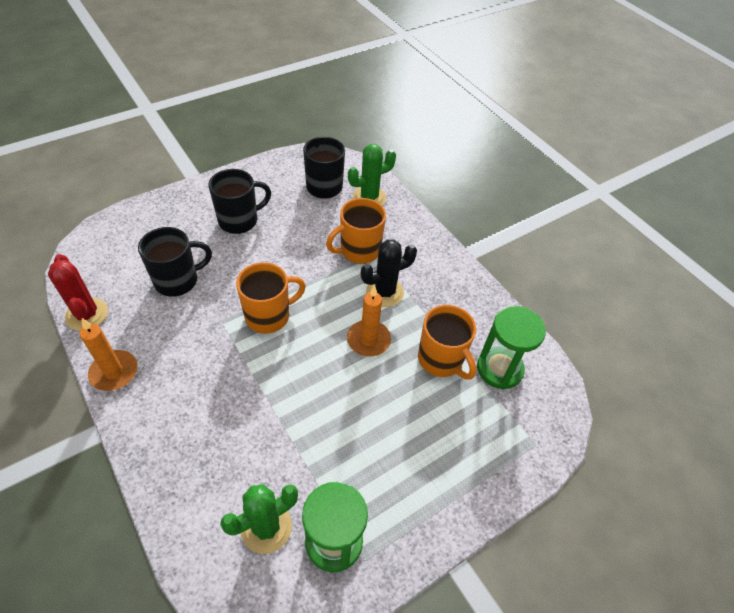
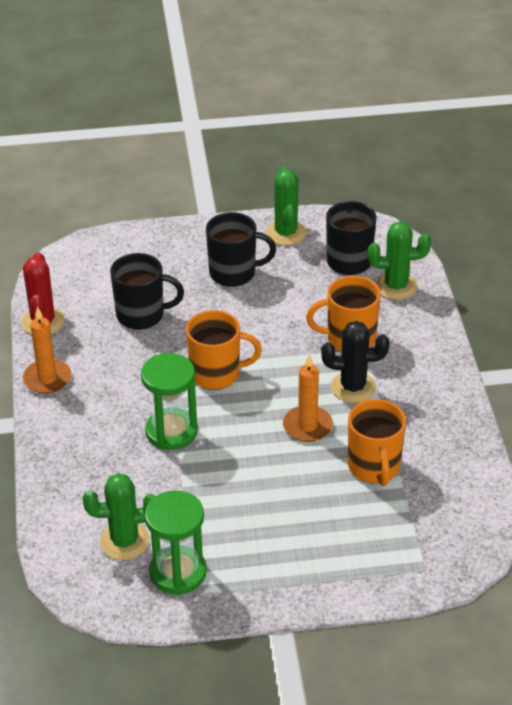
camera: 30 degrees right, 10 degrees down
green hourglass [477,306,546,390] -> green hourglass moved to [141,353,198,450]
none -> green cactus [266,167,306,245]

